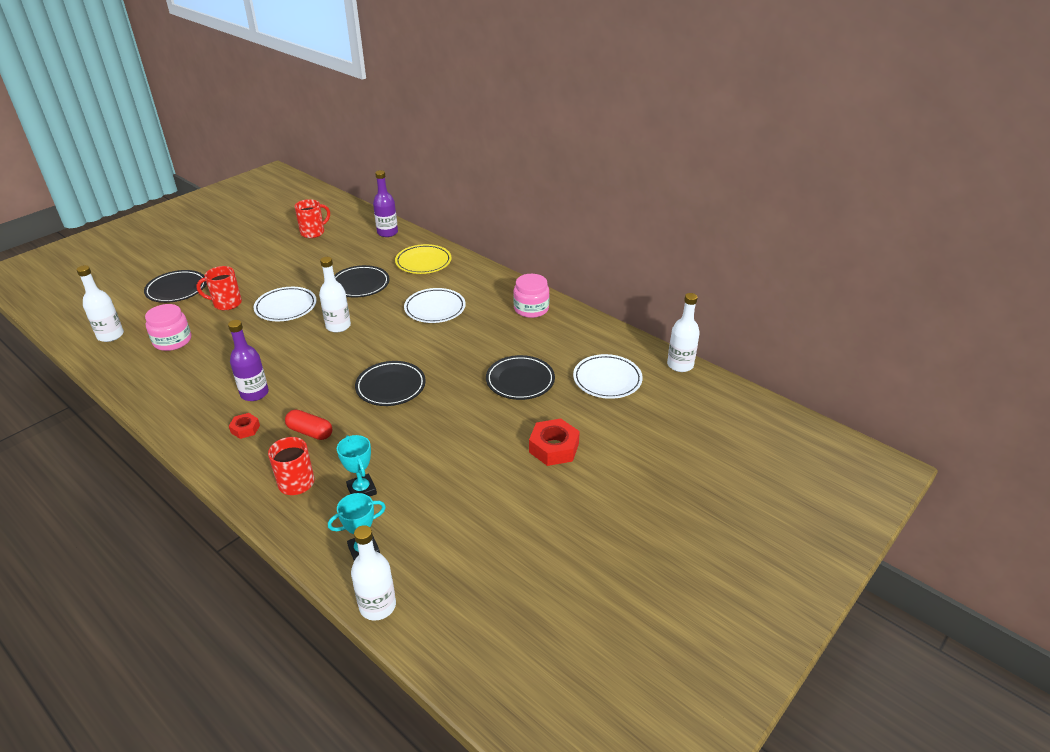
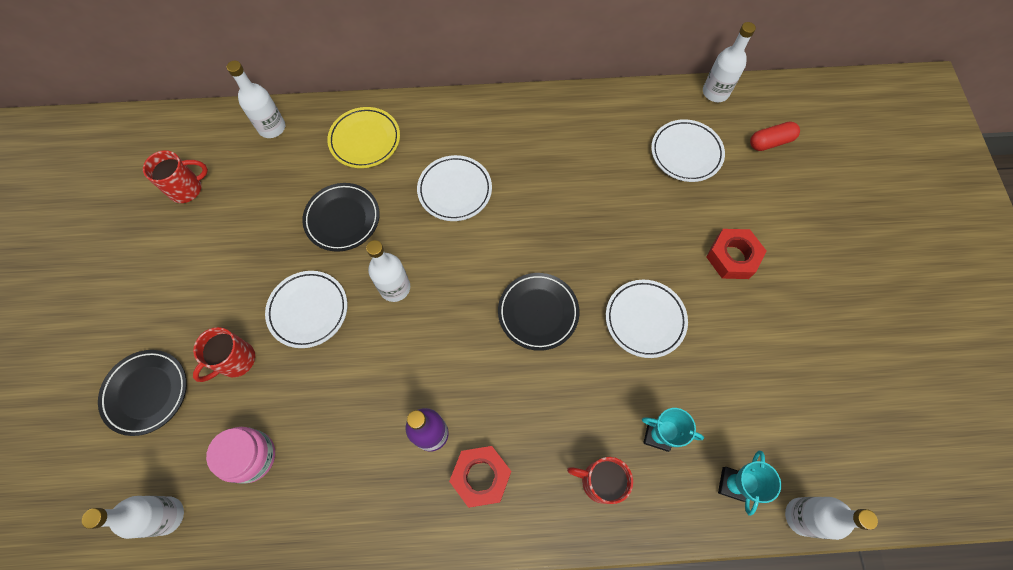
camera: 45 degrees left, 30 degrees up
red nut [229,413,260,439] -> red nut [449,446,511,508], size x1.78
red capsule [285,409,332,440] -> red capsule moved to [750,121,800,151]
red mug [294,199,330,238] -> red mug turned 60 degrees clockwise [143,150,208,203]
purple bottle [373,170,398,237] -> white bottle [227,61,285,138]
black plate [486,355,555,400] -> none
pink jar [513,274,549,318] -> none
none -> white plate [606,280,688,358]

